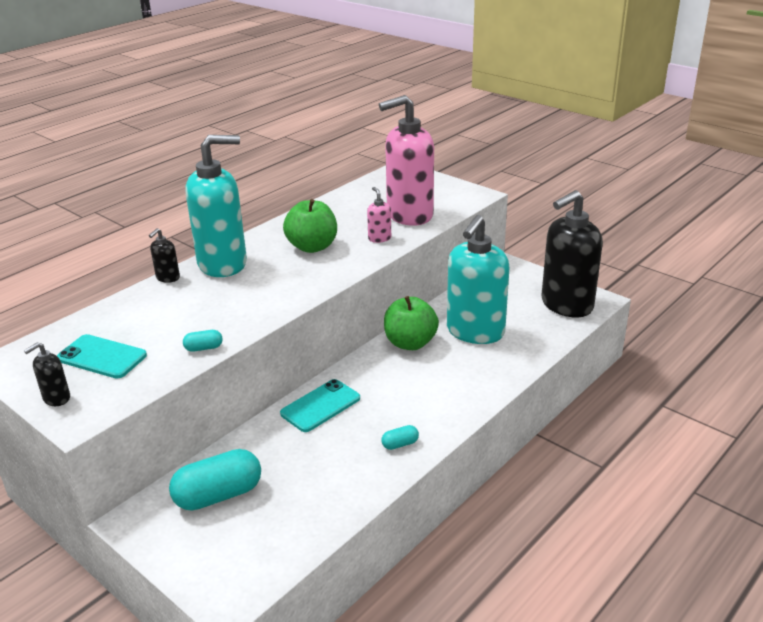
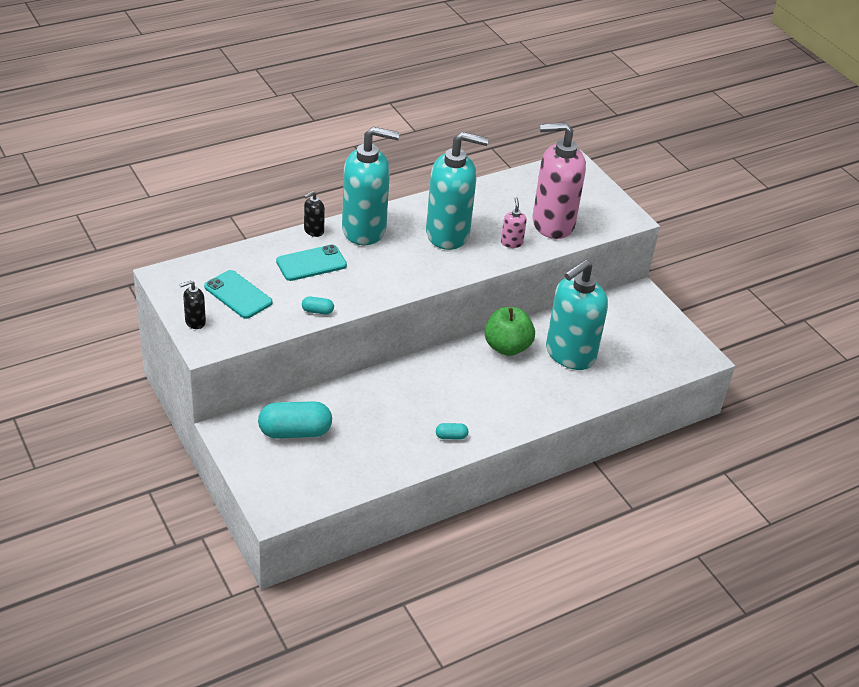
camera: 15 degrees right, 10 degrees up
turquoise phone [280,379,360,432] -> turquoise phone moved to [276,245,347,281]
green apple [283,199,337,253] -> turquoise soap dispenser [426,132,489,250]
black soap dispenser [541,190,603,317] -> none

